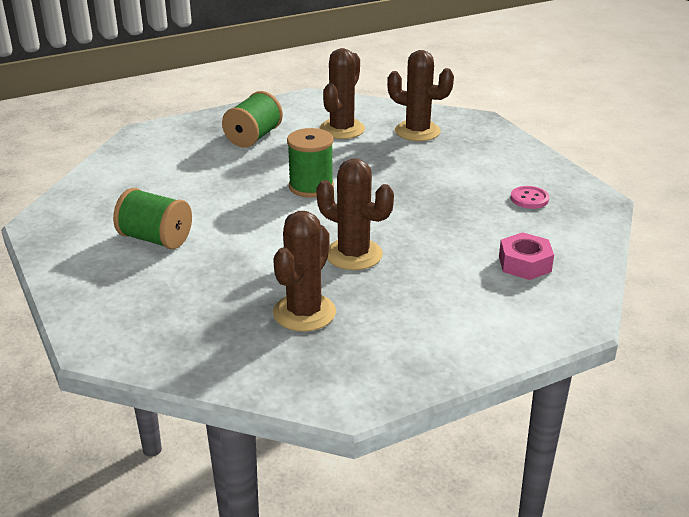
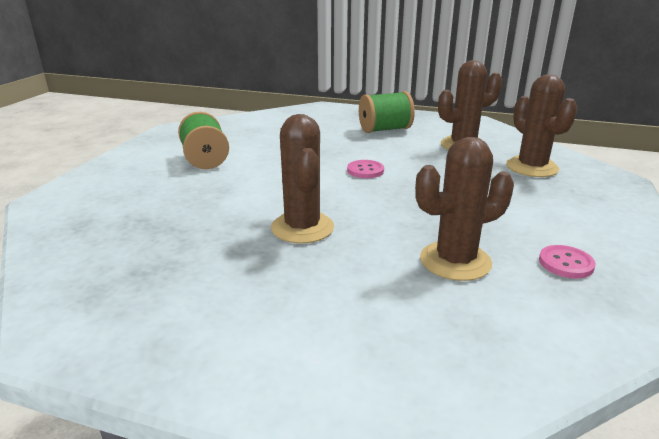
camera: 45 degrees right, 5 degrees down
brown cactus [273,211,336,332] -> brown cactus moved to [415,137,514,281]
green spool [287,128,334,198] -> pink button [347,160,384,178]
pink nut [499,232,554,280] -> none

